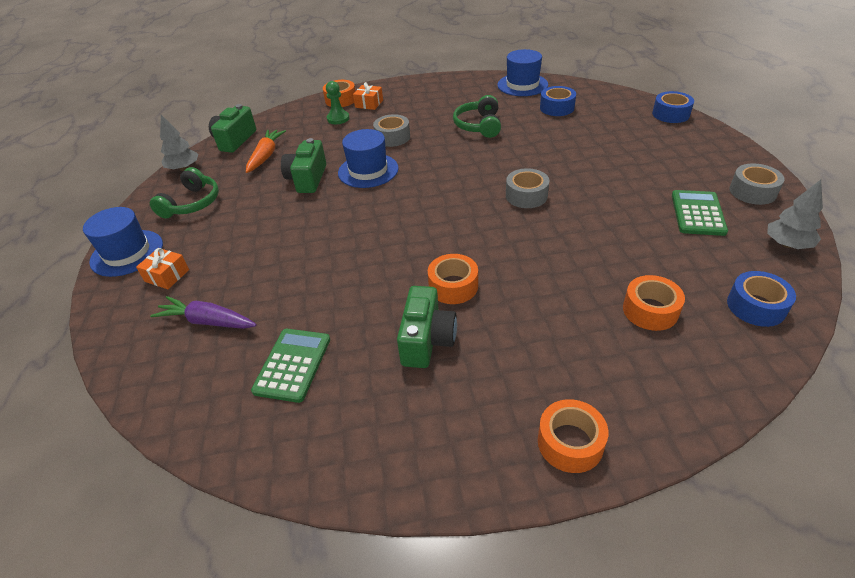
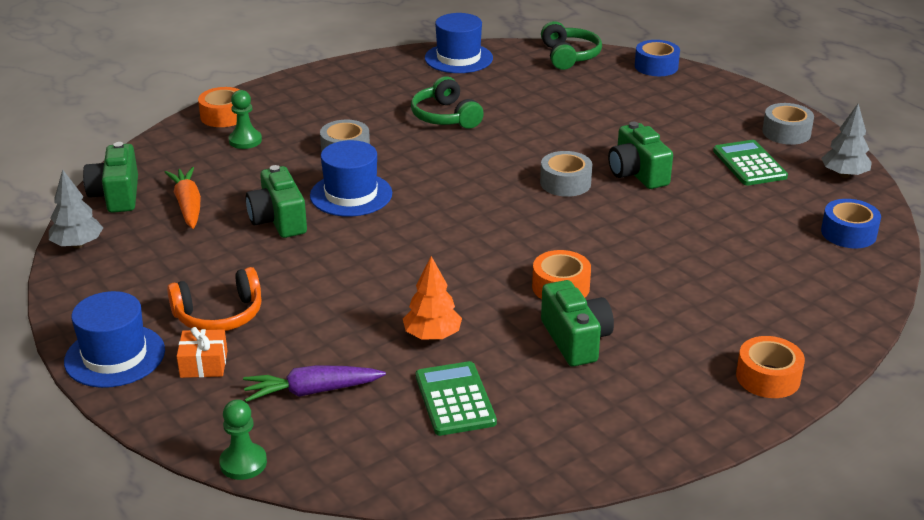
camera: 30 degrees left, 10 degrees down
green headphones [150,167,219,219] -> green headphones moved to [541,21,602,70]
orange gift [353,82,383,110] -> none
blue tape [540,86,576,116] -> none
orange tape [623,275,685,331] -> none
none -> orange headphones [167,267,262,331]
none -> green pawn [219,399,267,480]
none -> orange tree [403,256,462,340]
none -> green camera [608,122,673,189]

